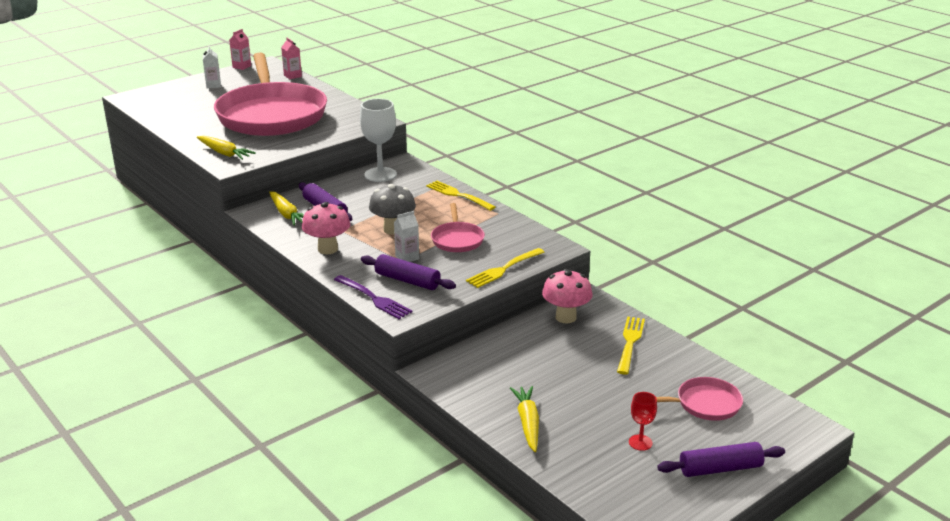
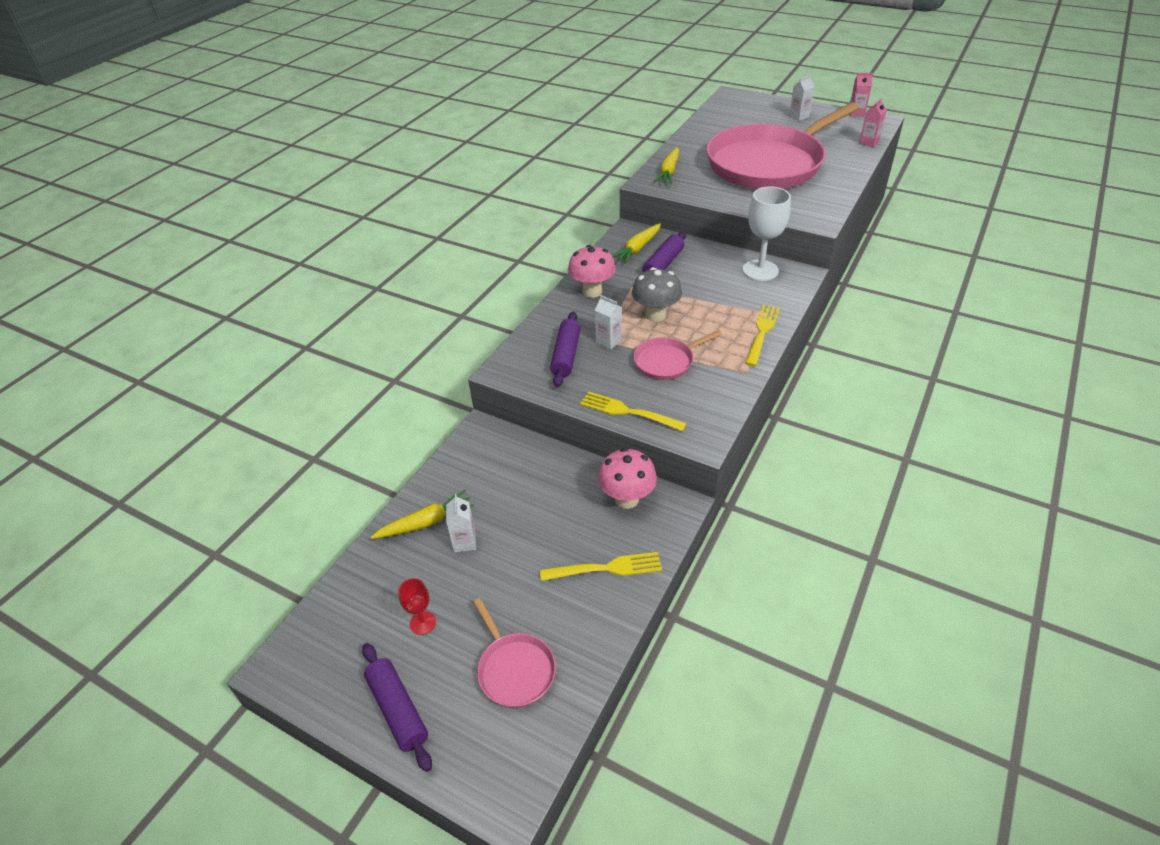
camera: 70 degrees right, 15 degrees up
purple fork [334,275,412,319] -> none
none -> white carton [446,494,476,552]

